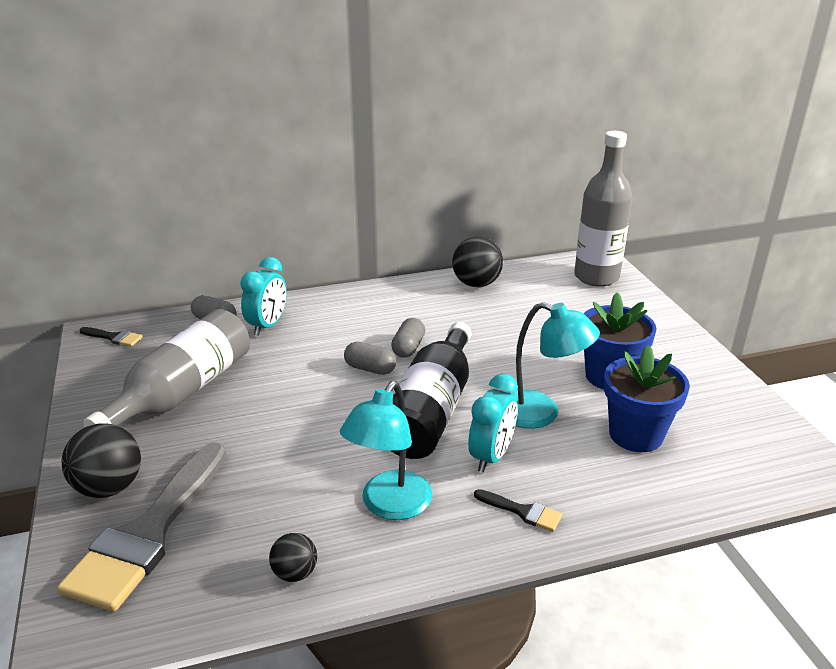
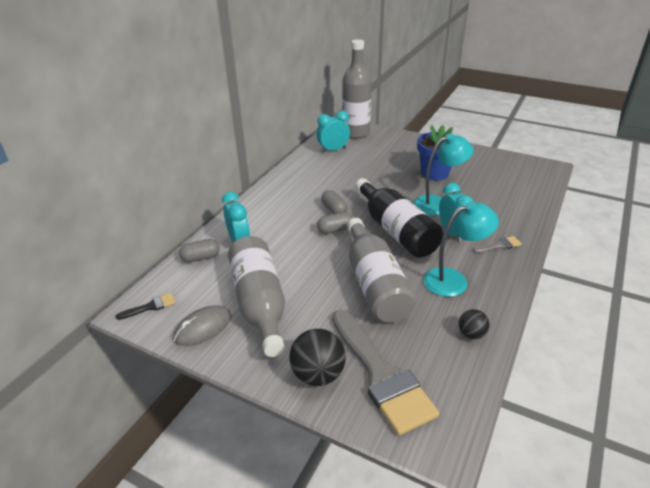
camera: 45 degrees left, 5 degrees up
turquoise lamp [340,381,432,520] -> turquoise lamp turned 90 degrees counterclockwise [423,201,499,297]
black ball [452,237,503,287] -> none
black brush [474,489,562,532] -> grey brush [473,236,522,253]
blue flower pot [604,345,690,452] -> none
none -> grey mouse [173,305,231,346]
none -> turquoise clock [317,111,350,153]
none -> grey bottle [347,218,416,323]

